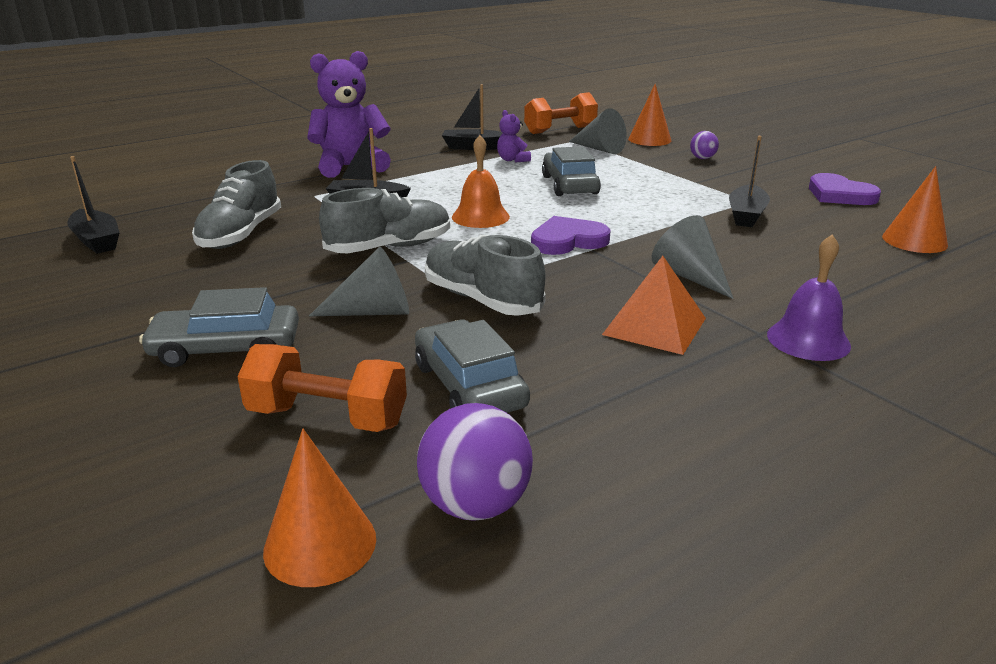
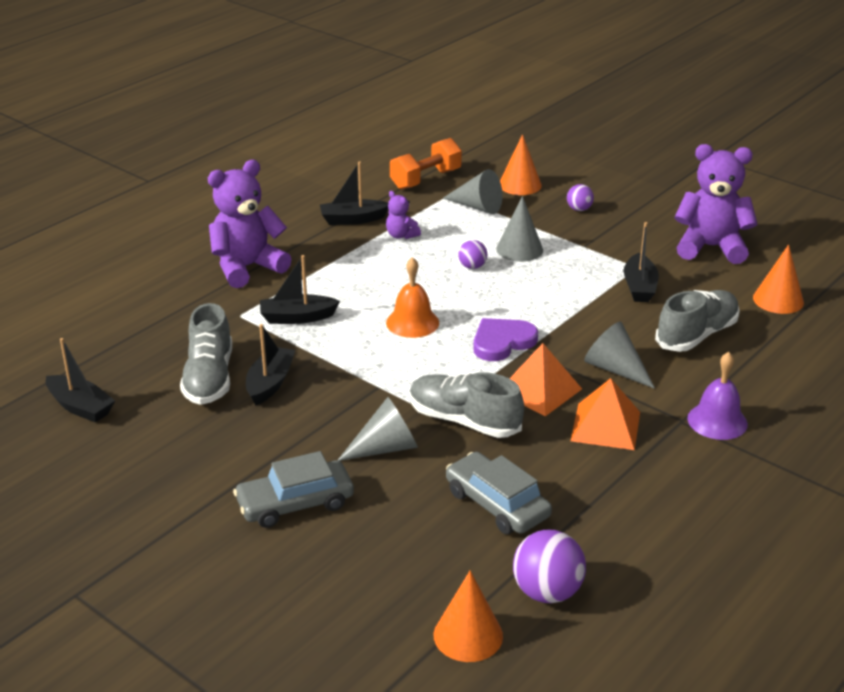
camera: 15 degrees left, 5 degrees up
orange dumbbell [237,344,407,432] -> none
grey shoe [319,188,450,253] -> grey shoe moved to [655,290,740,352]
grey car [542,146,601,196] -> purple ball [458,240,487,269]
purple heart [809,173,881,205] -> purple teddy bear [674,144,757,264]
none -> black boat [246,324,295,406]
none -> grey cone [496,196,543,262]
none -> orange pyramid [509,343,582,416]

